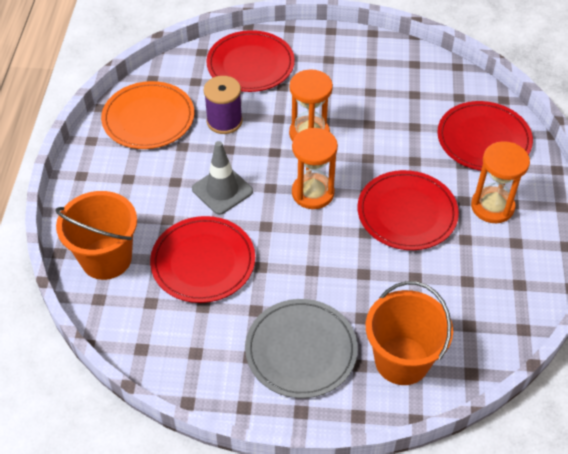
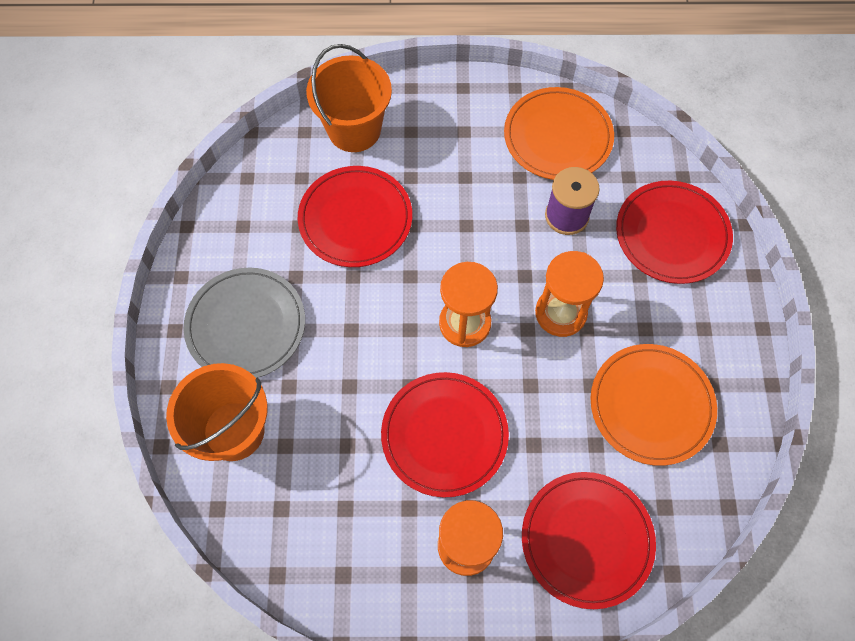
camera: 85 degrees right, 15 degrees up
grey traffic cone [192,141,253,215] -> none
none -> orange plate [590,344,717,466]

